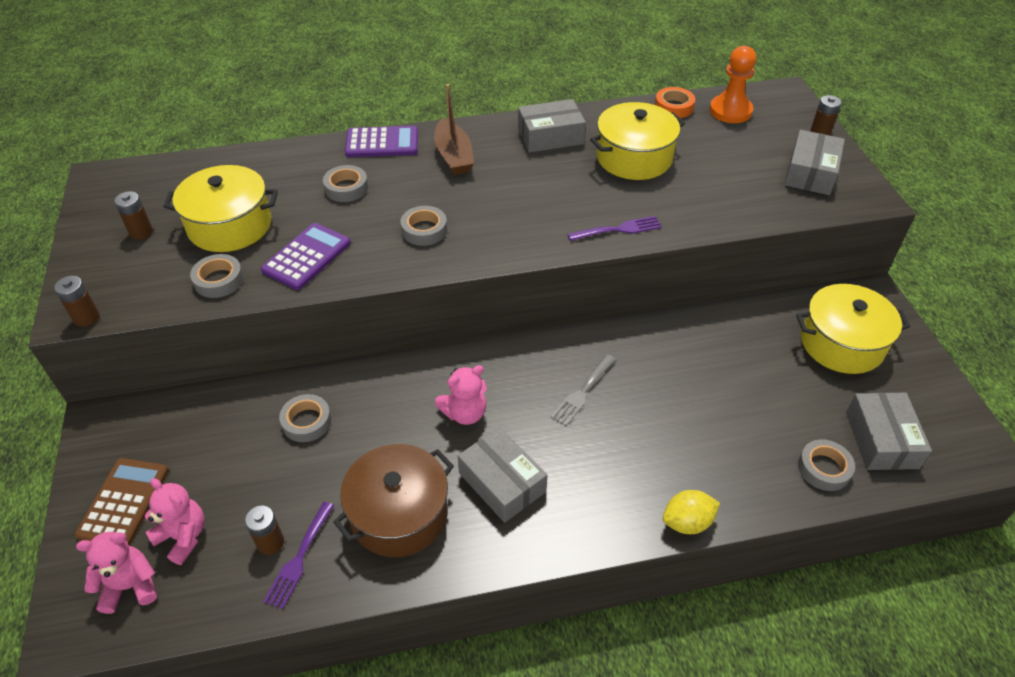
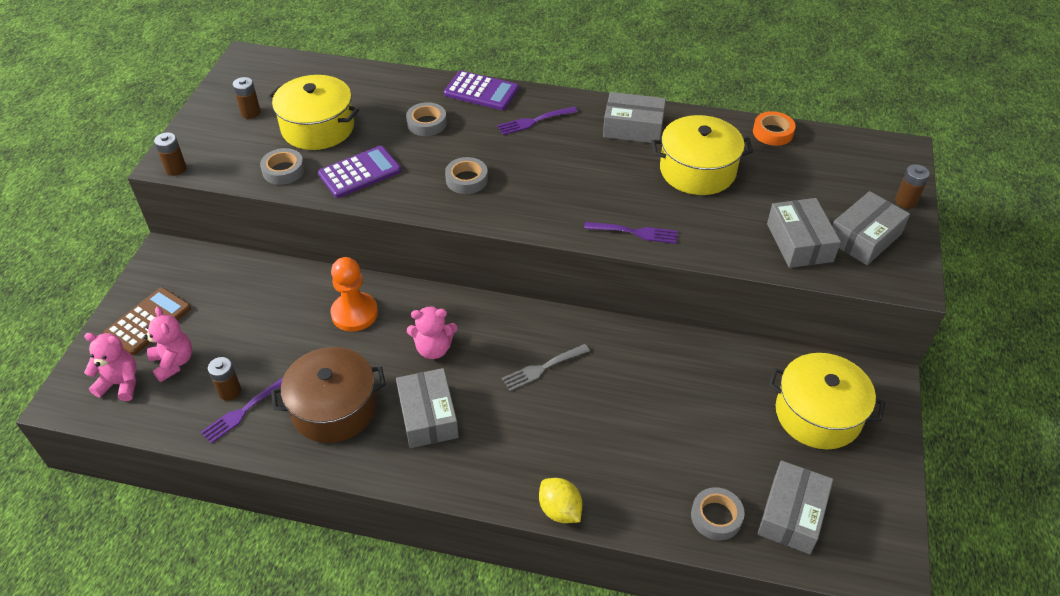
camera: 25 degrees right, 0 degrees up
grey tape [279,394,332,442] -> none
brown boat [434,84,474,175] -> purple fork [497,107,578,135]
yellow lemon [663,490,720,534] -> yellow lemon turned 45 degrees clockwise [539,478,582,523]
orange pawn [709,46,756,123] -> orange pawn moved to [330,257,378,332]
none -> grey box [767,198,841,268]

